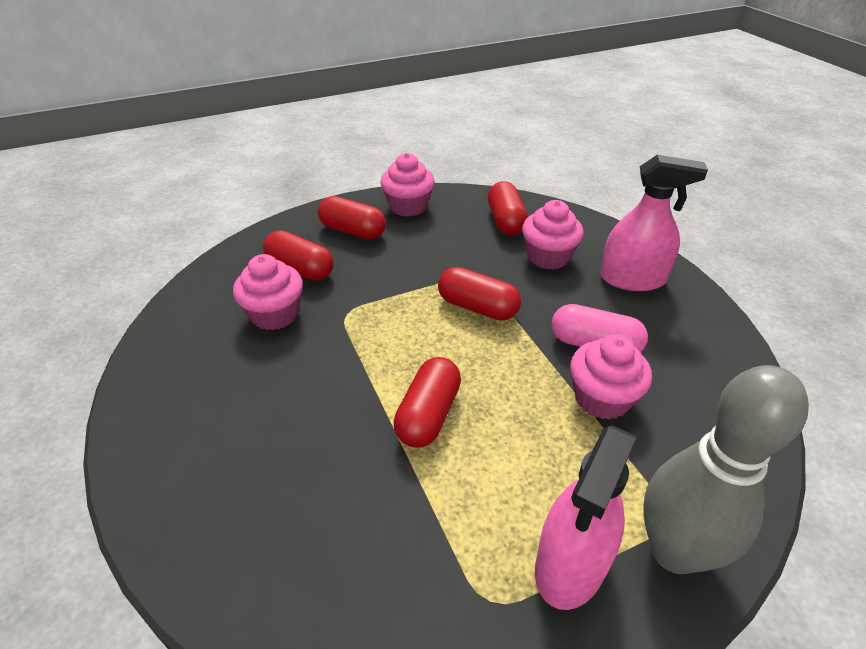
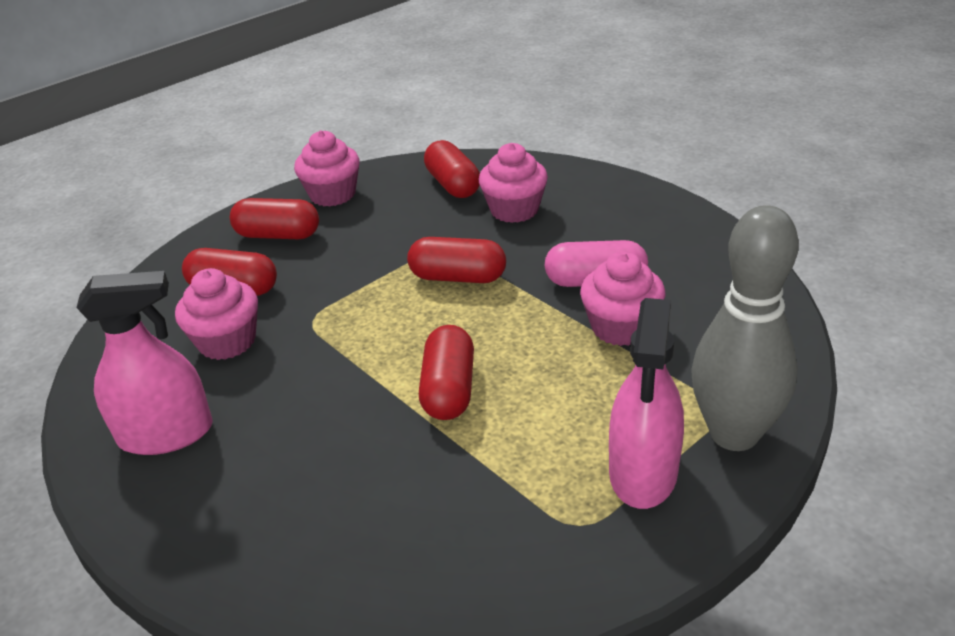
camera: 15 degrees left, 5 degrees down
pink spray bottle [600,155,708,291] -> pink spray bottle moved to [76,271,213,455]

